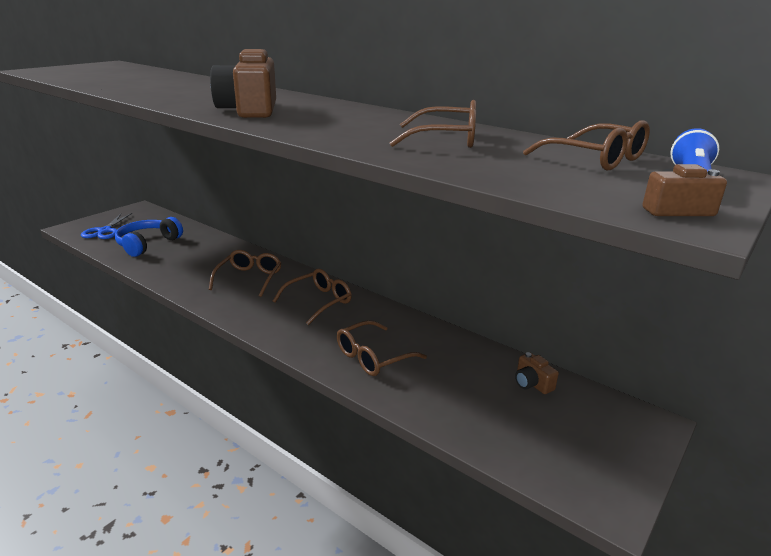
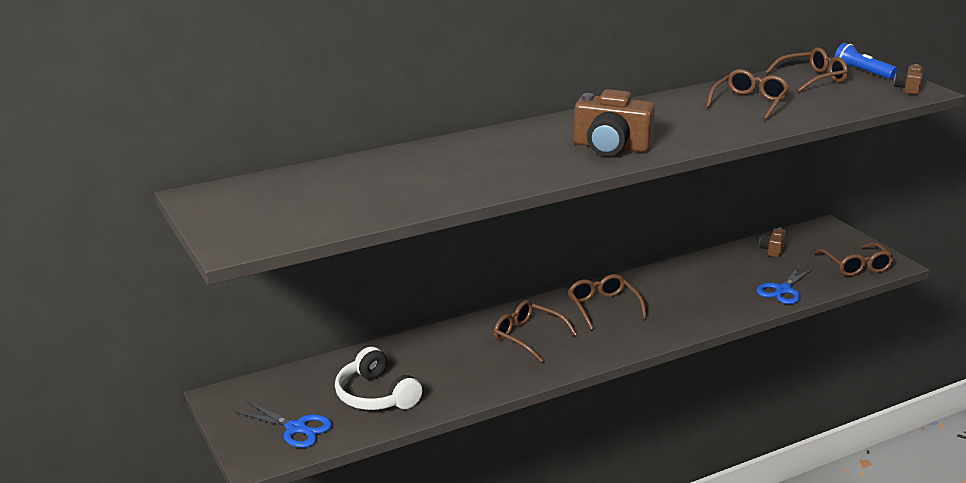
camera: 65 degrees left, 0 degrees up
blue headphones [115,217,183,257] -> white headphones [335,347,423,410]
brown glasses [337,320,427,376] -> brown glasses moved to [814,242,894,276]
brown camera [515,352,559,394] -> brown camera turned 120 degrees clockwise [760,227,786,258]
none -> blue scissors [756,264,814,304]

